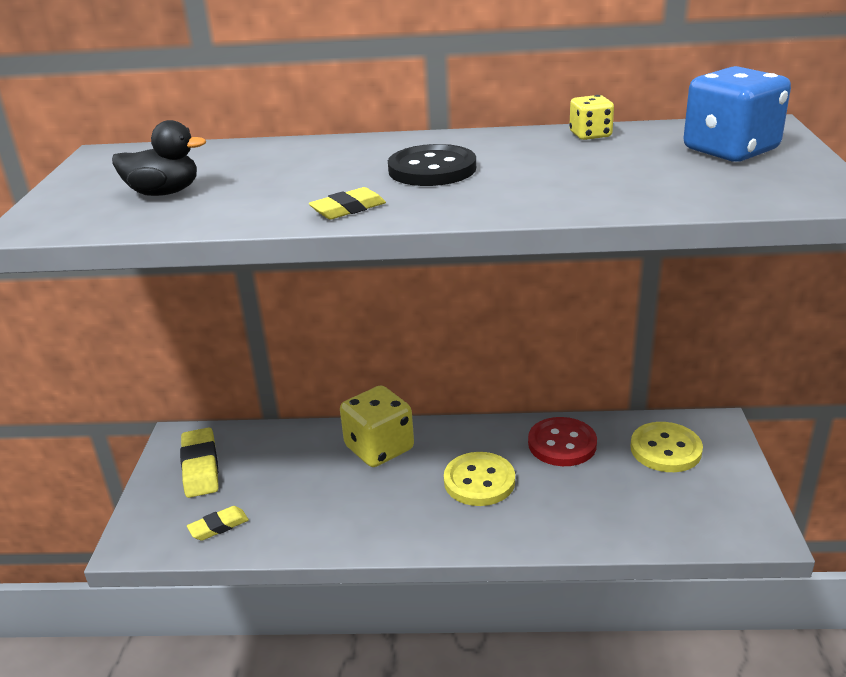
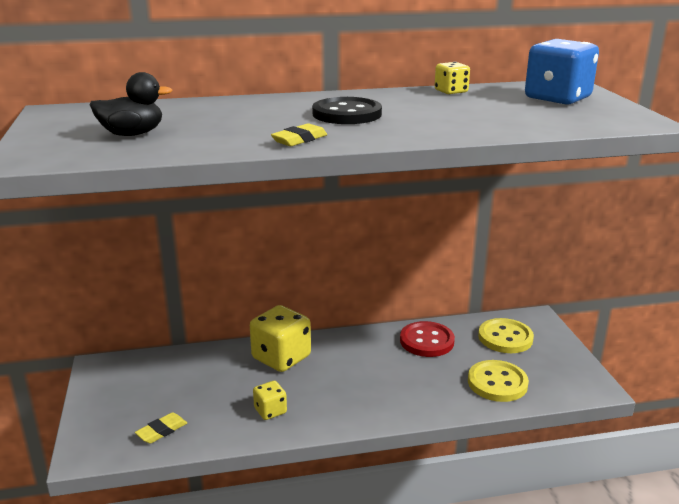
camera: 15 degrees left, 5 degrees down
yellow eraser [180,427,219,498] -> none
yellow button [444,452,515,506] -> yellow button moved to [468,360,529,402]
none -> yellow dice [253,381,287,420]

